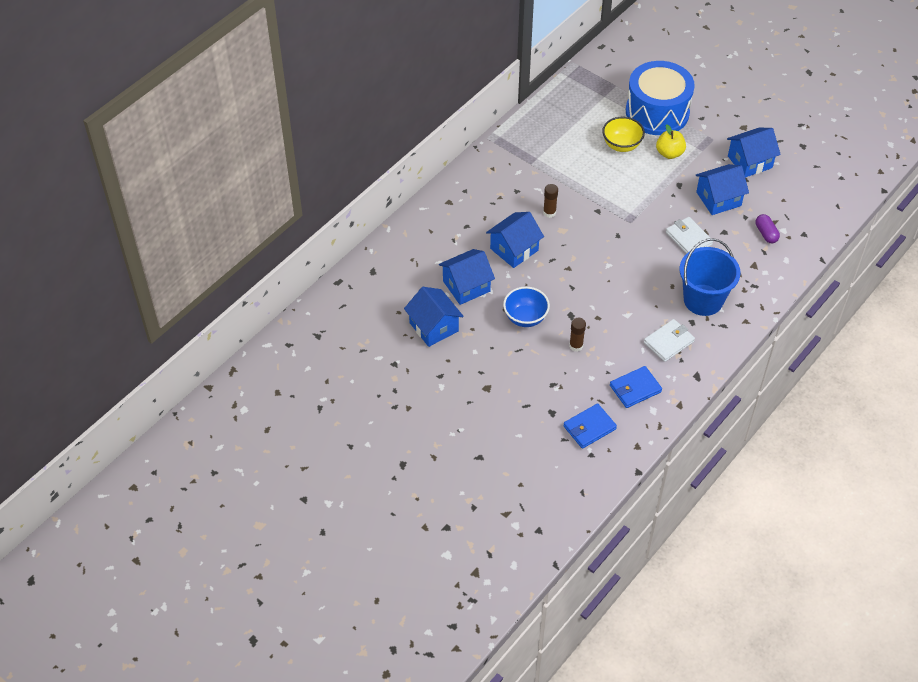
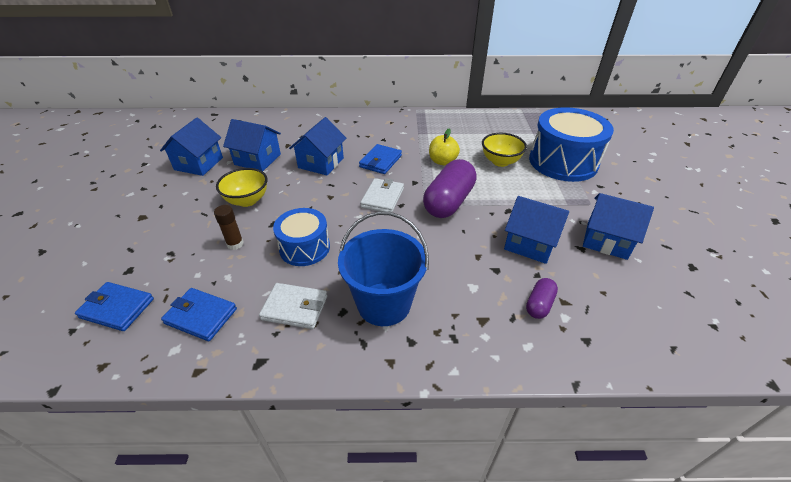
camera: 50 degrees right, 10 degrees down
blue house [486,212,544,268] -> blue house turned 75 degrees counterclockwise [289,117,346,175]
blue bowl [503,287,550,327] -> yellow bowl [216,168,268,207]
brown glue stick [543,184,558,218] -> blue wallet [359,144,402,174]
yellow apple [656,124,686,159] -> yellow apple moved to [429,128,460,165]
white wallet [666,217,713,254] -> white wallet moved to [360,178,404,212]
none -> blue drum [273,208,330,266]
none -> purple capsule [423,159,477,218]

